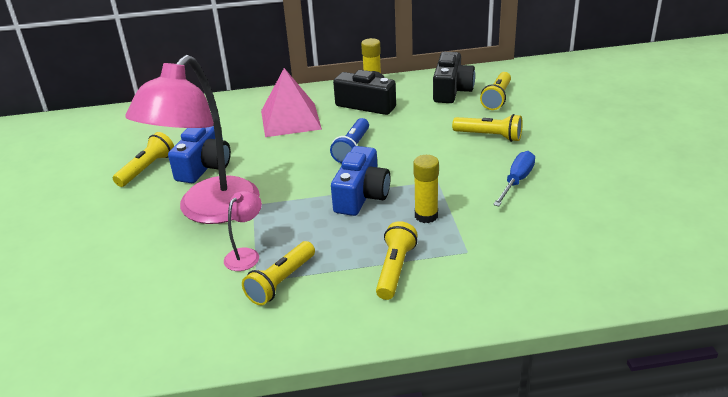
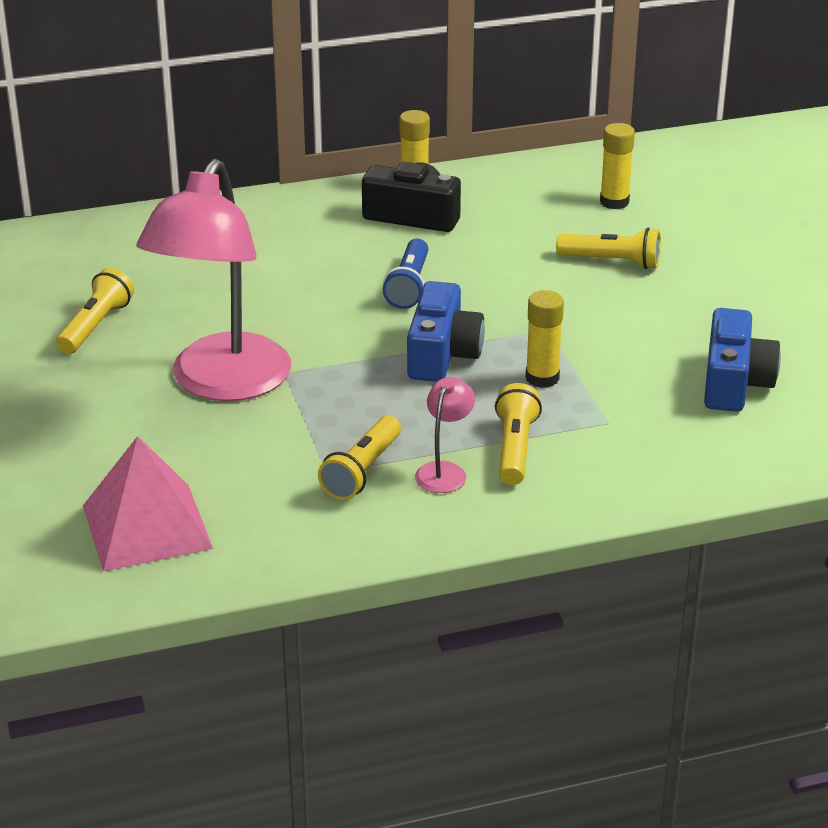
camera: 10 degrees left, 0 degrees up
blue camera [168,126,231,183] -> blue camera moved to [704,308,781,412]
pink lamp [224,191,262,271] -> pink lamp moved to [415,377,475,493]
pink pyramid [261,68,322,137] -> pink pyramid moved to [83,436,213,572]
black camera [433,52,475,103] -> none
yellow flashlight [480,72,511,110] -> yellow glue stick [600,123,635,209]
blue screwdriver [493,151,535,206] -> none

